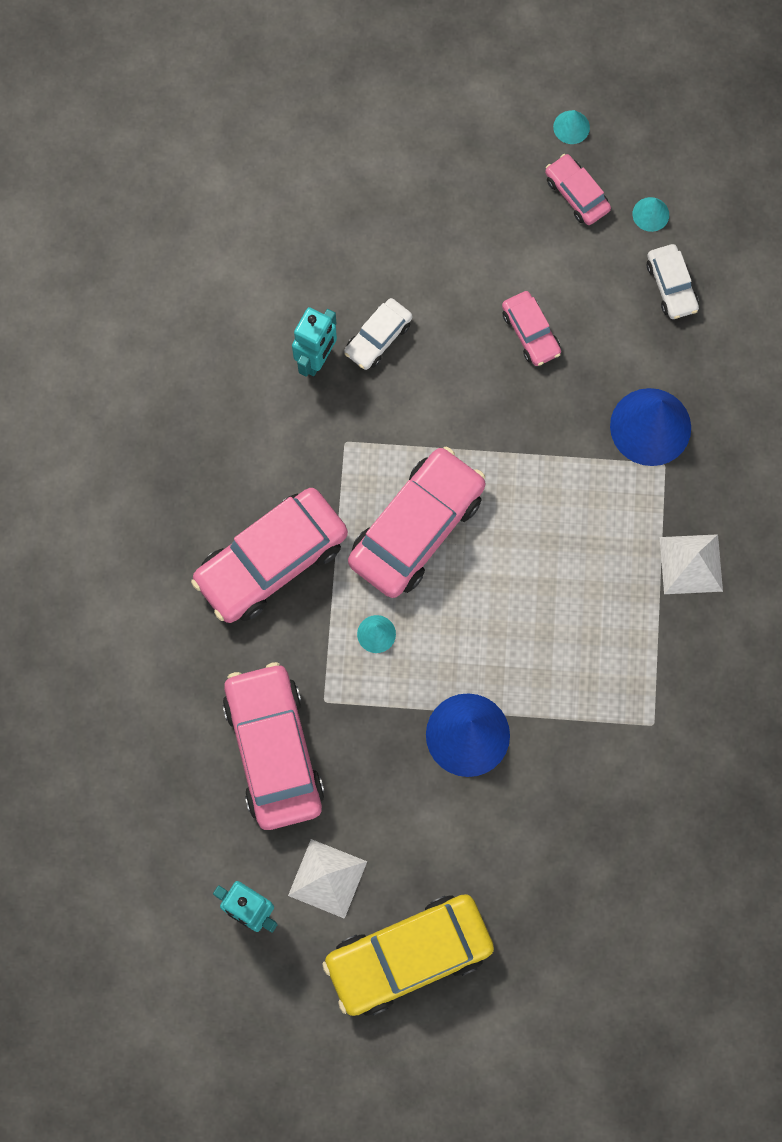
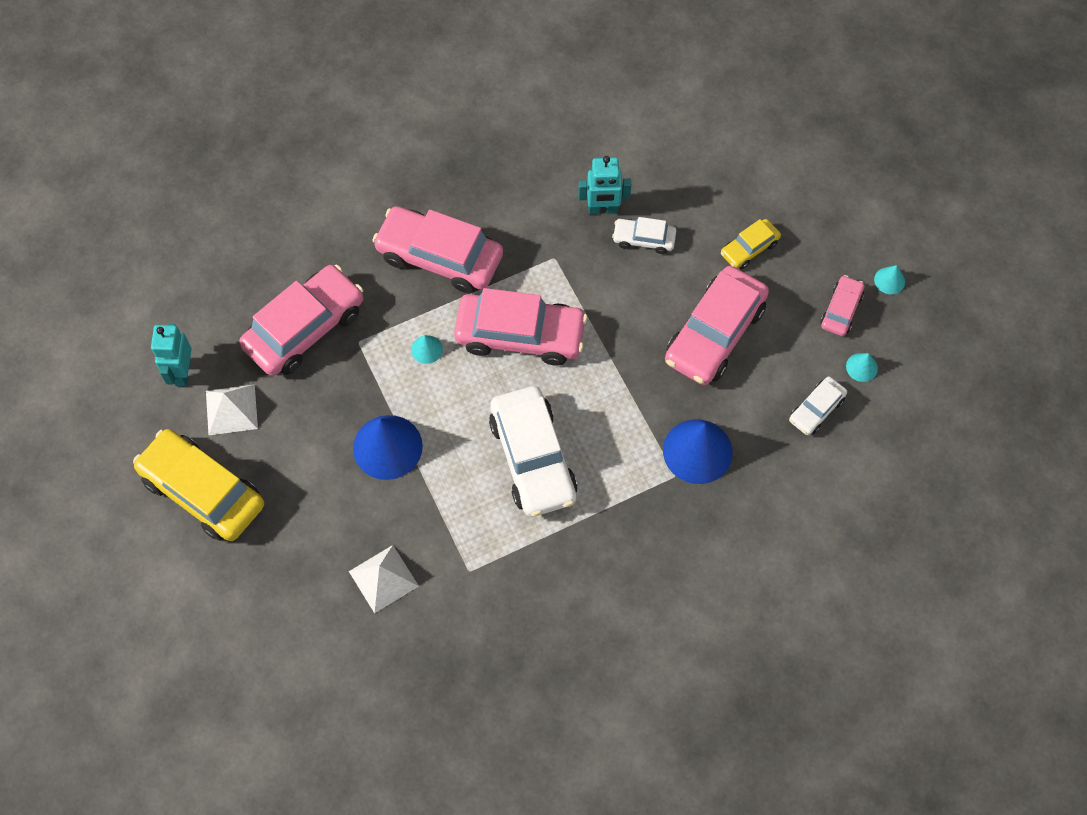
camera: 60 degrees right, 10 degrees down
pink car [502,291,561,366] -> pink car [665,266,769,385], size x2.00
white pyramid [660,534,723,594] -> white pyramid moved to [349,545,419,613]
none -> white car [489,386,578,517]
none -> yellow car [721,219,781,269]

